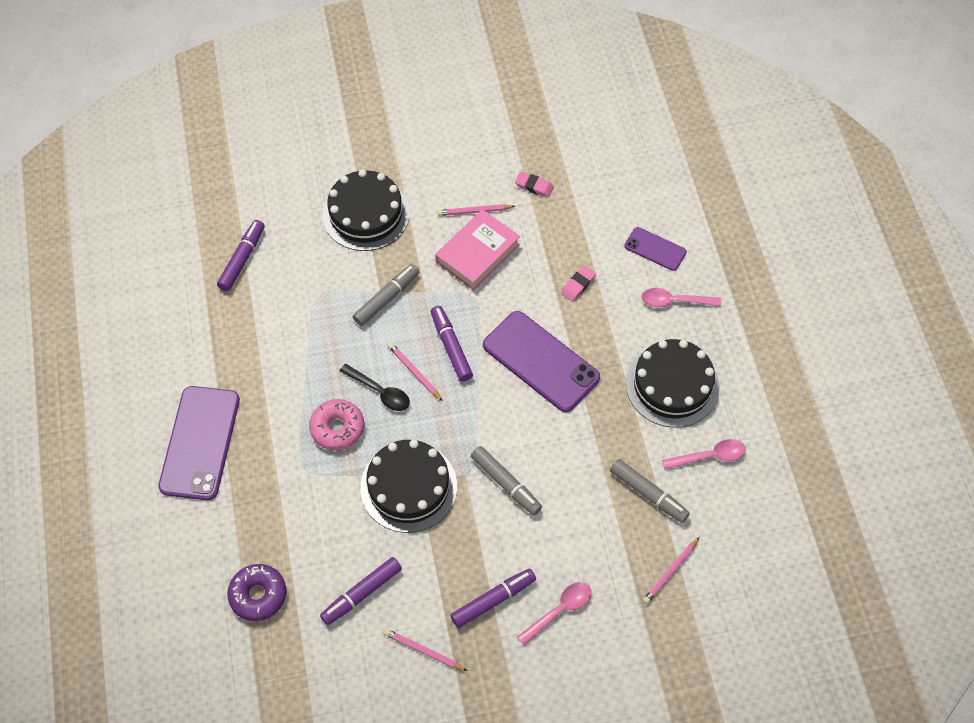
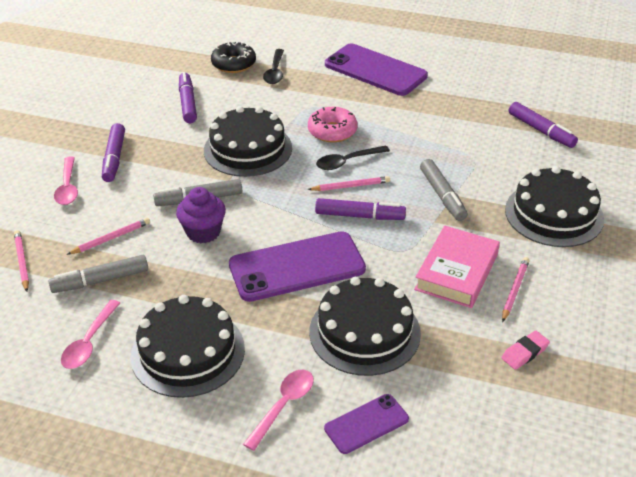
camera: 120 degrees right, 20 degrees down
purple donut [227,564,286,621] -> black donut [211,42,256,73]
pink pencil [384,629,467,671] -> pink pencil moved to [67,218,150,255]
pink book [435,209,520,291] -> pink book turned 45 degrees clockwise [414,226,500,308]
pink eraser [561,265,596,302] -> black cake [309,277,421,376]
none -> purple cupcake [176,187,226,243]
none -> black spoon [263,49,284,84]

